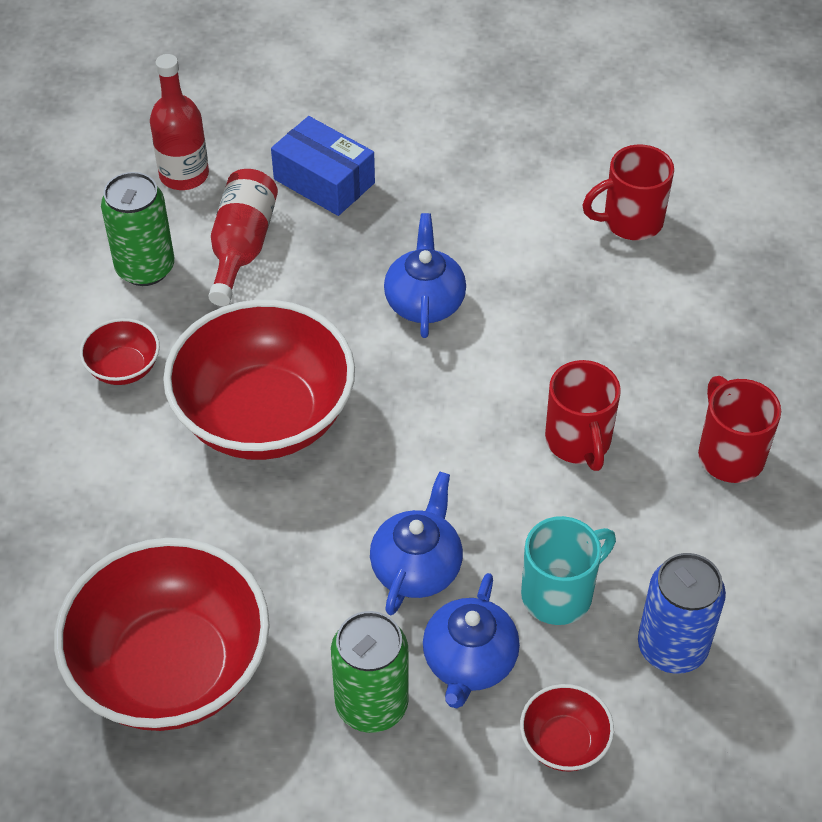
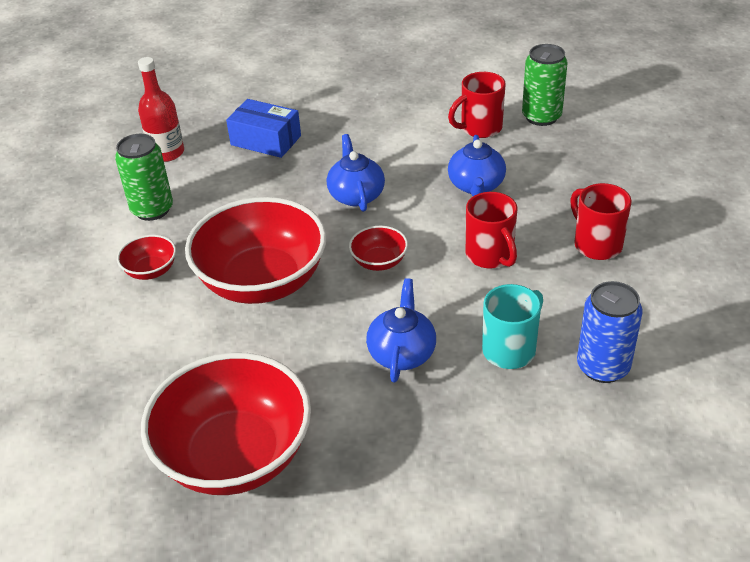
camera: 10 degrees left, 10 degrees down
red bottle [208,169,278,306] -> none
green can [331,611,409,733] -> green can moved to [522,44,568,126]
blue teapot [423,573,520,708] -> blue teapot moved to [448,135,506,196]
red bowl [520,684,614,771] -> red bowl moved to [349,226,408,271]

